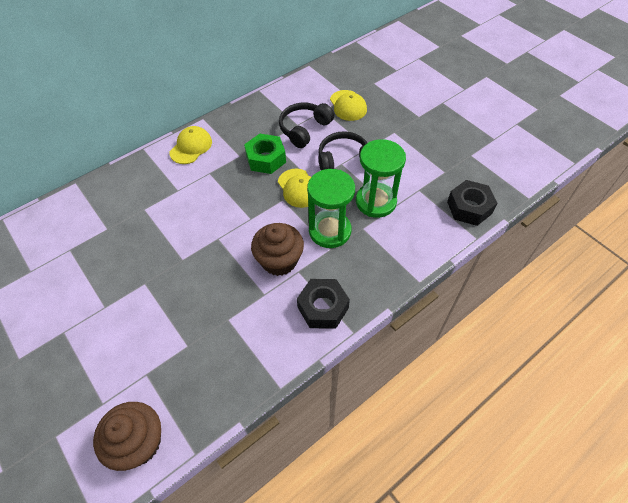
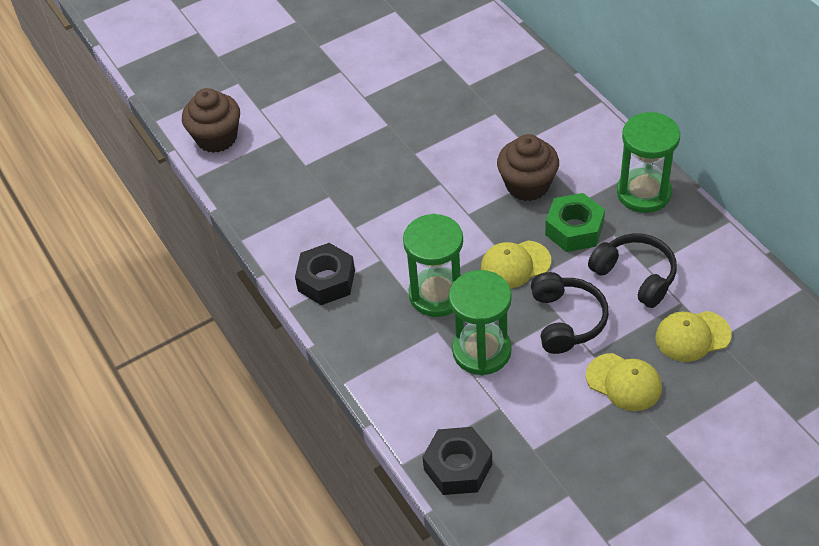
camera: 100 degrees right, 5 degrees down
yellow cap [169,126,212,164] -> yellow cap moved to [586,353,662,411]
brown cupcake [251,223,304,276] -> brown cupcake moved to [497,134,559,201]
none -> green hourglass [617,112,680,213]

